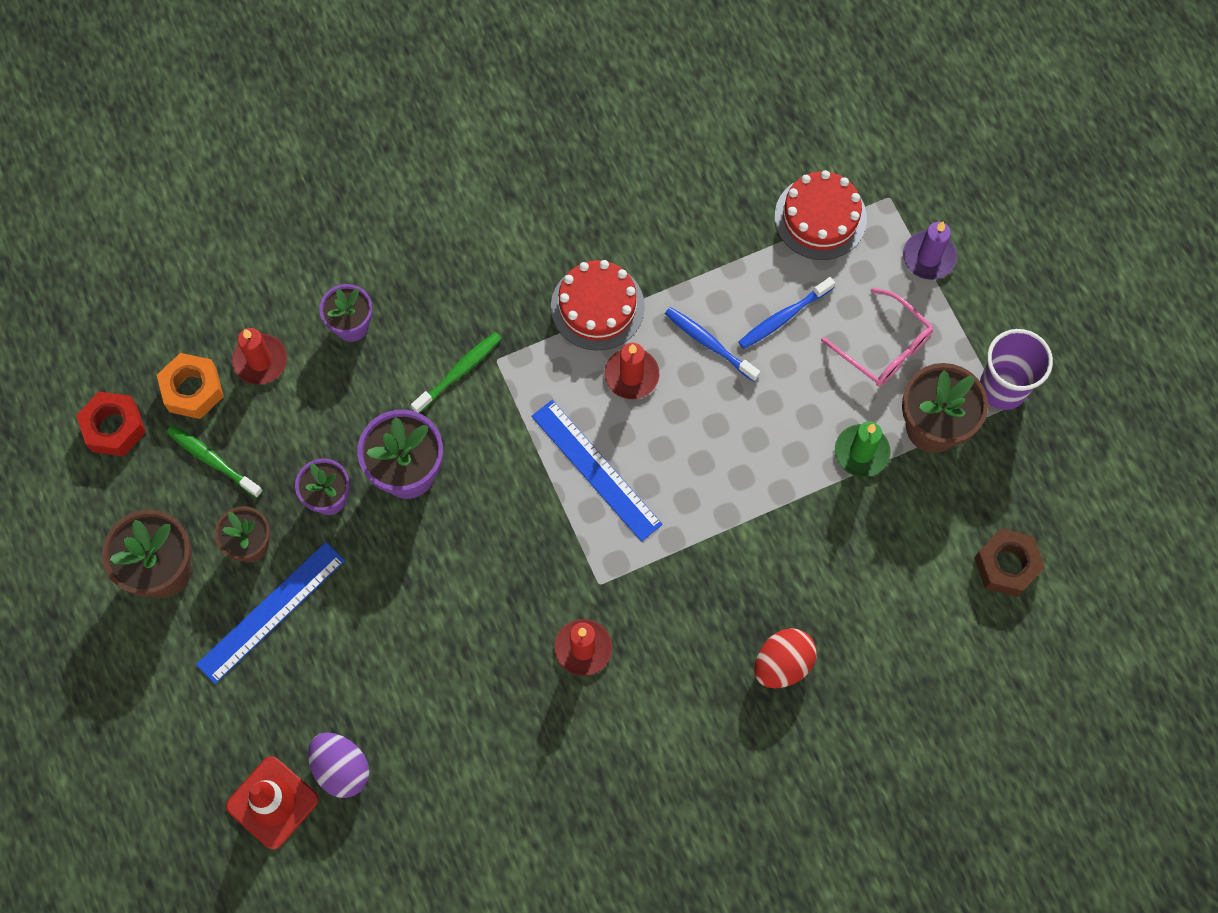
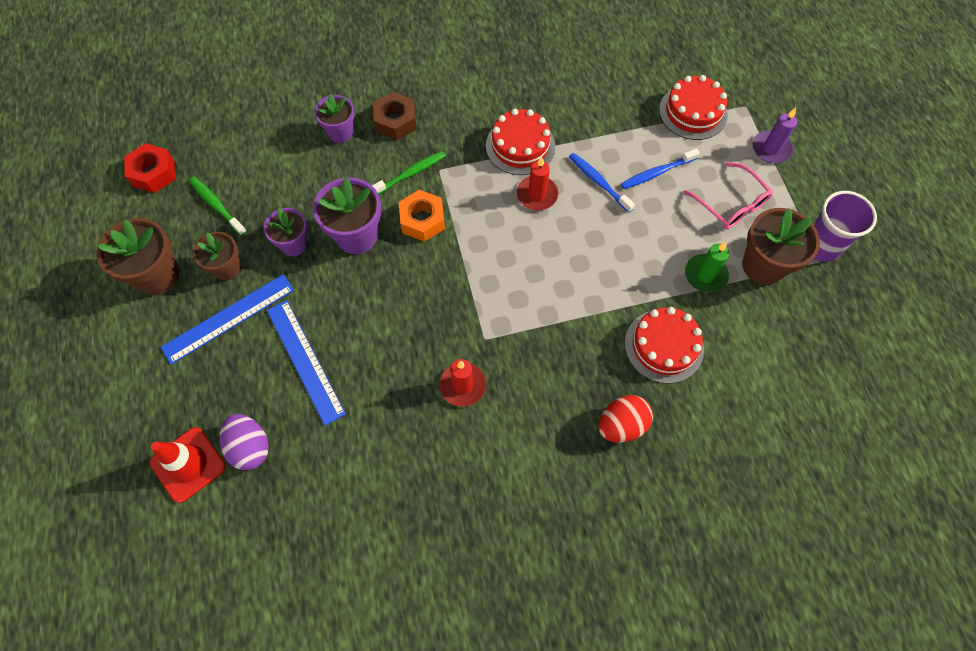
camera: 10 degrees right, 5 degrees down
orange nut [157,353,224,419] -> orange nut moved to [399,190,445,242]
red candle [232,328,287,385] -> none
blue ruler [531,400,663,542] -> blue ruler moved to [267,300,346,425]
brown nut [974,528,1045,597] -> brown nut moved to [373,92,417,140]
none -> red cake [625,307,704,383]

